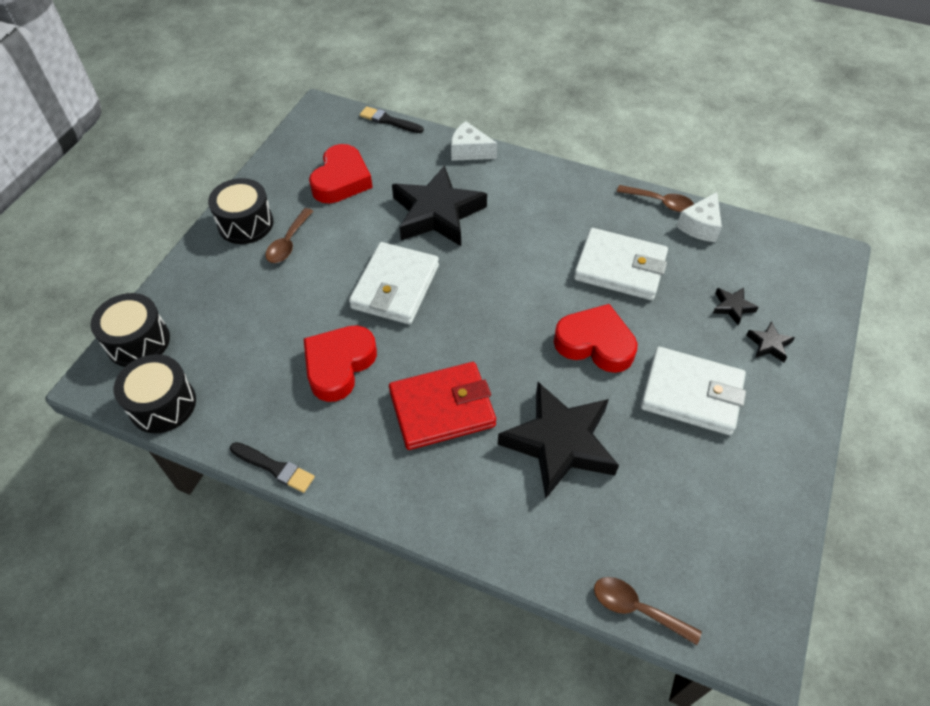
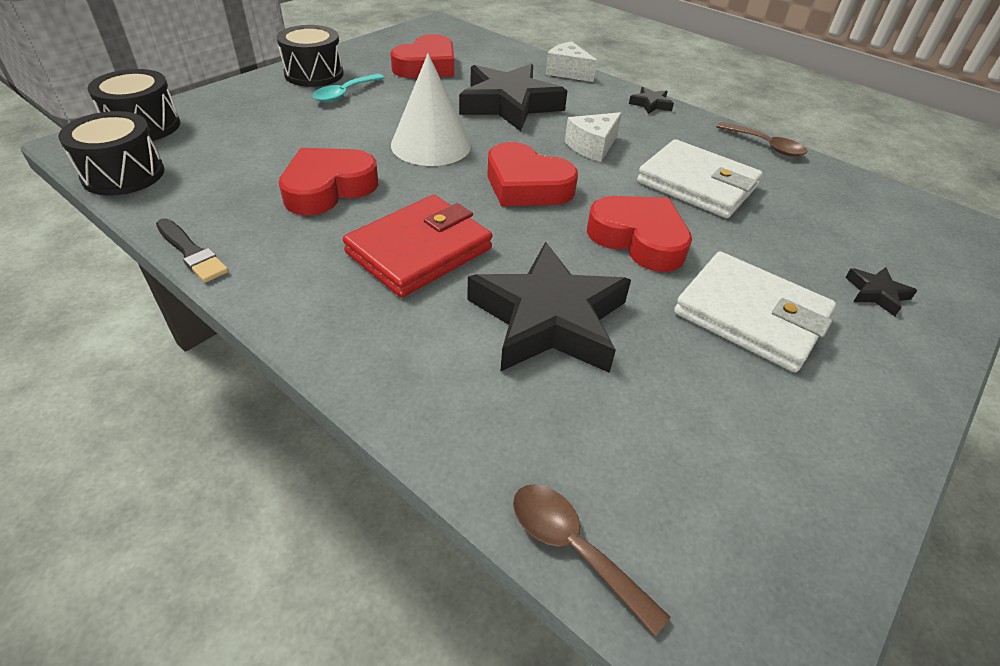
camera: 15 degrees right, 10 degrees down
brown spoon [265,208,313,263] -> turquoise spoon [313,74,384,102]
white wallet [349,242,439,324] -> white cone [391,53,471,166]
black brush [360,106,424,133] -> none
red wallet [389,362,496,450] -> red wallet turned 45 degrees counterclockwise [343,195,492,298]
white cheese [676,192,722,242] -> white cheese moved to [565,112,622,162]
black star [713,288,759,325] -> black star moved to [629,87,674,114]
none -> red heart [487,142,578,206]

